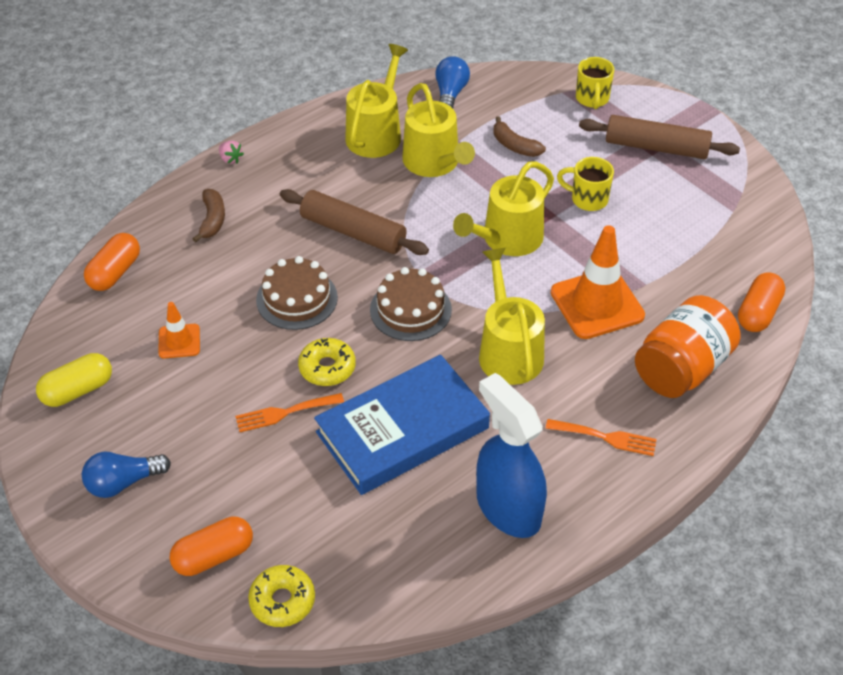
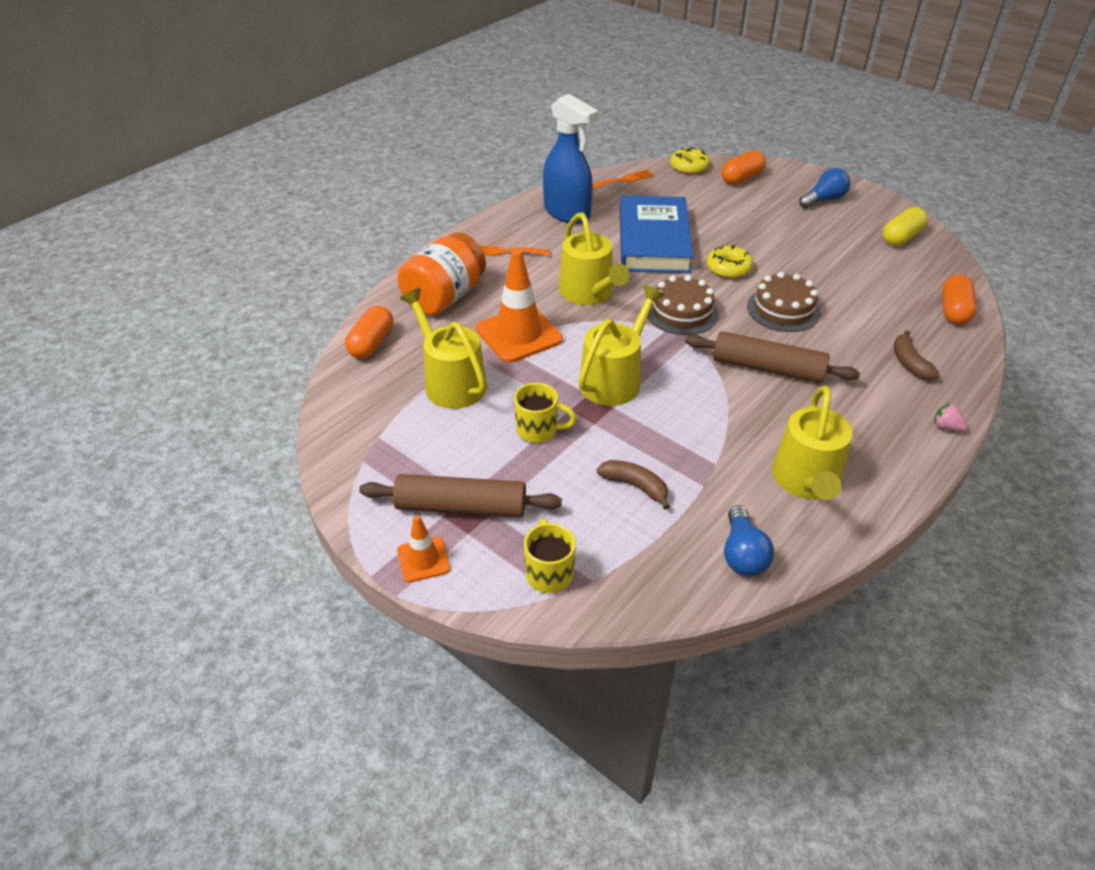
camera: 170 degrees right, 5 degrees down
orange traffic cone [158,302,200,359] -> orange traffic cone moved to [397,515,450,583]
orange fork [235,393,344,432] -> orange fork moved to [593,169,654,189]
blue book [314,355,490,495] -> blue book turned 45 degrees counterclockwise [620,196,694,273]
yellow watering can [402,83,475,177] -> yellow watering can moved to [400,288,487,409]

